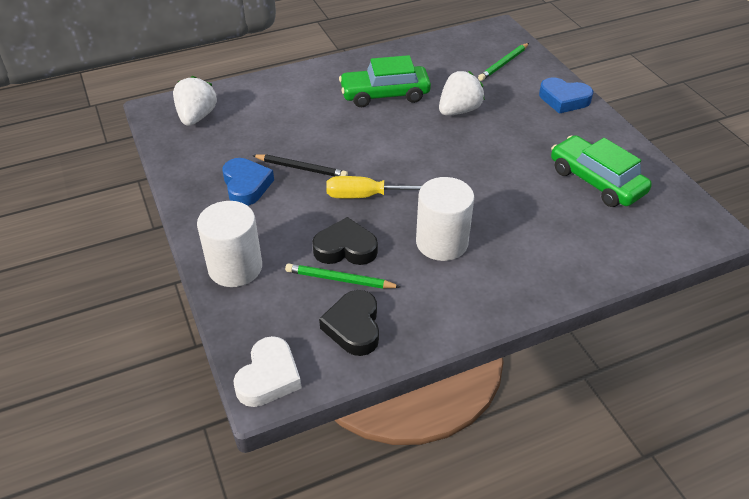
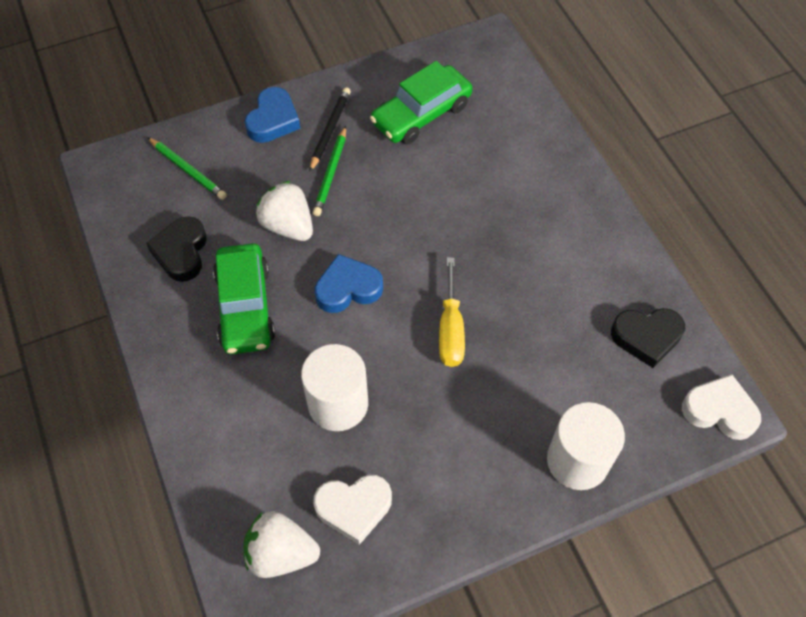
camera: 90 degrees left, 15 degrees up
blue heart [222,158,274,206] -> blue heart moved to [315,254,383,313]
black pencil [252,154,348,176] -> black pencil moved to [310,87,351,172]
green pencil [285,263,400,289] -> green pencil moved to [313,126,346,216]
black heart [312,217,378,265] -> black heart moved to [146,216,207,282]
white cylinder [416,177,474,261] -> white cylinder moved to [301,344,368,431]
none -> white heart [313,475,392,545]

